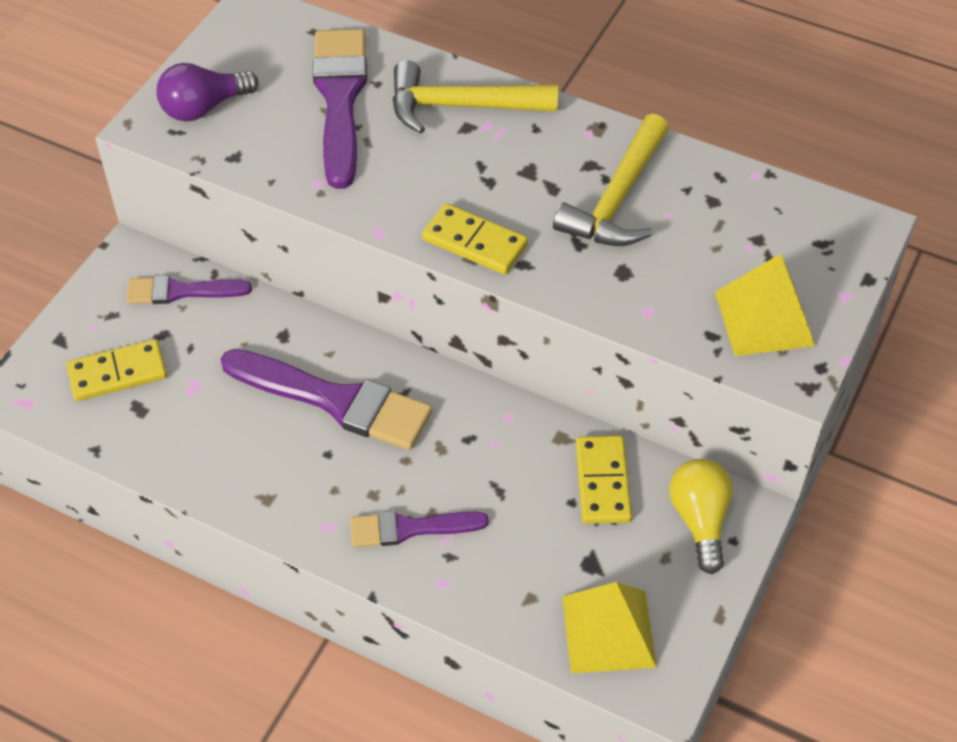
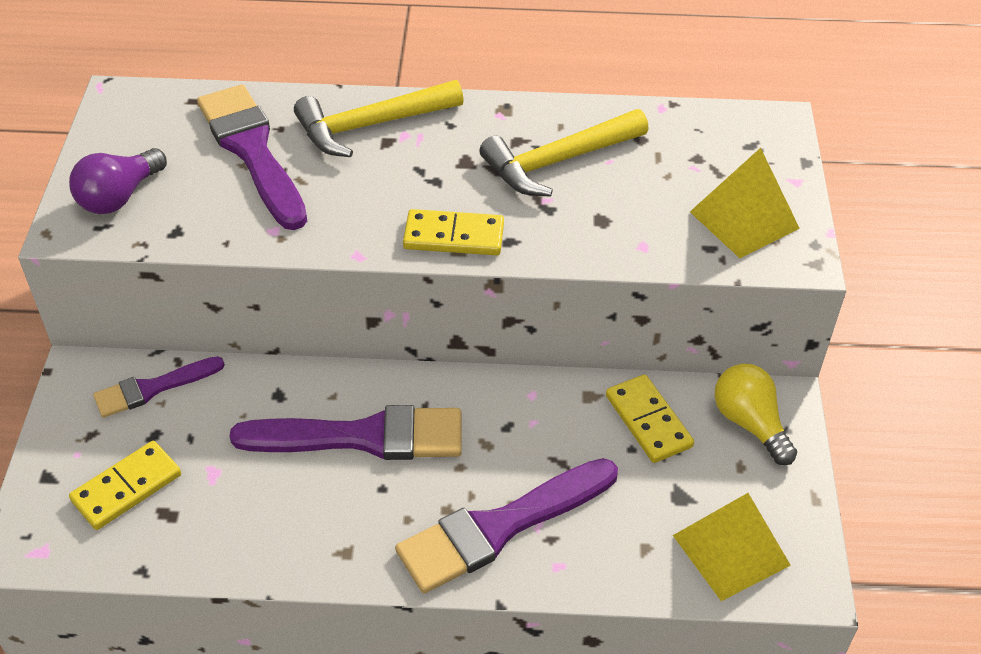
camera: 25 degrees left, 5 degrees down
purple brush [350,511,489,547] -> purple brush [395,458,618,593], size x1.72
yellow hammer [553,114,669,246] -> yellow hammer turned 60 degrees clockwise [479,109,649,197]

